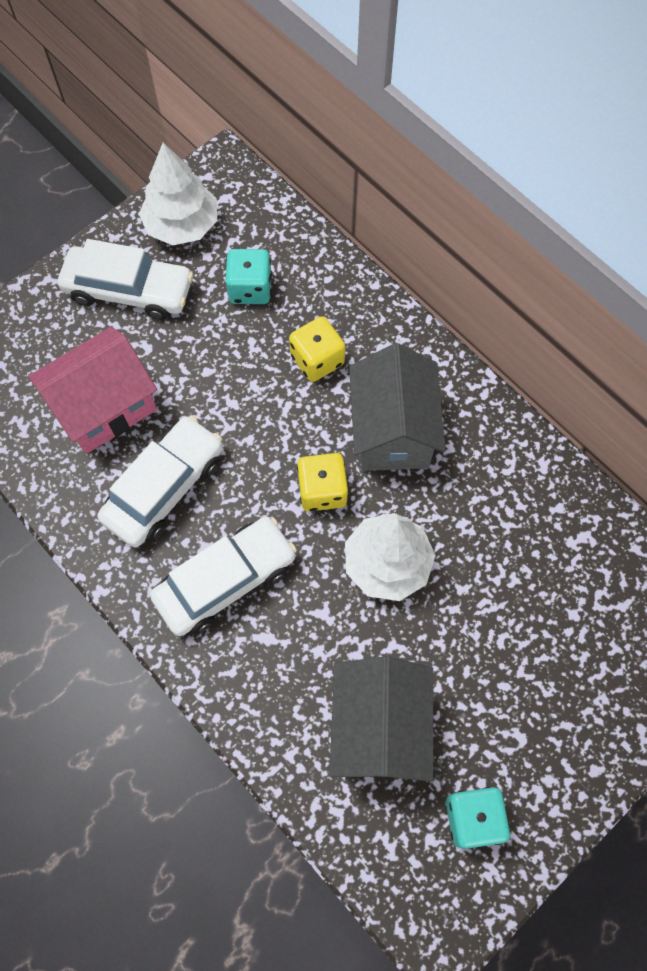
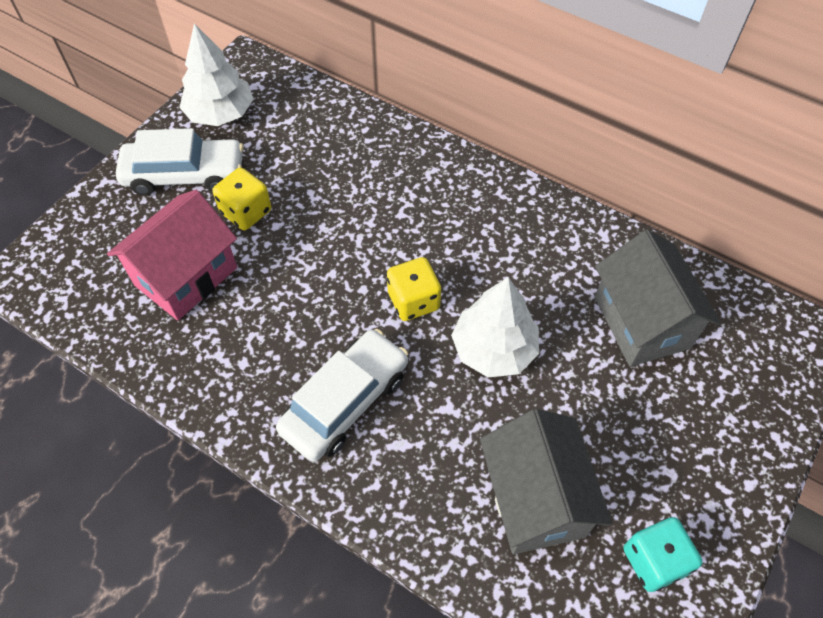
camera: 15 degrees left, 10 degrees down
white car [97,416,223,547] -> none
turquoise dice [226,249,272,304] -> none
yellow dice [289,316,345,382] -> yellow dice moved to [212,167,271,230]
grey house [349,343,446,471] -> grey house moved to [595,230,721,367]

